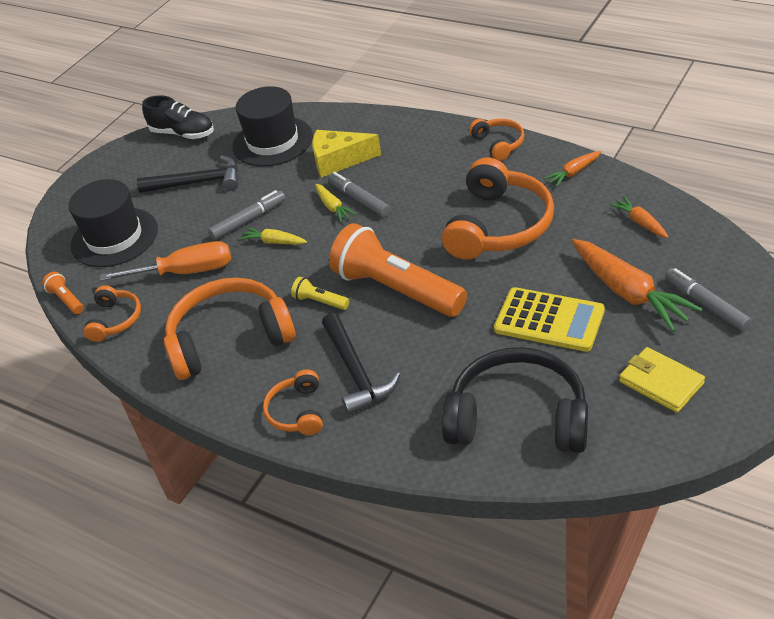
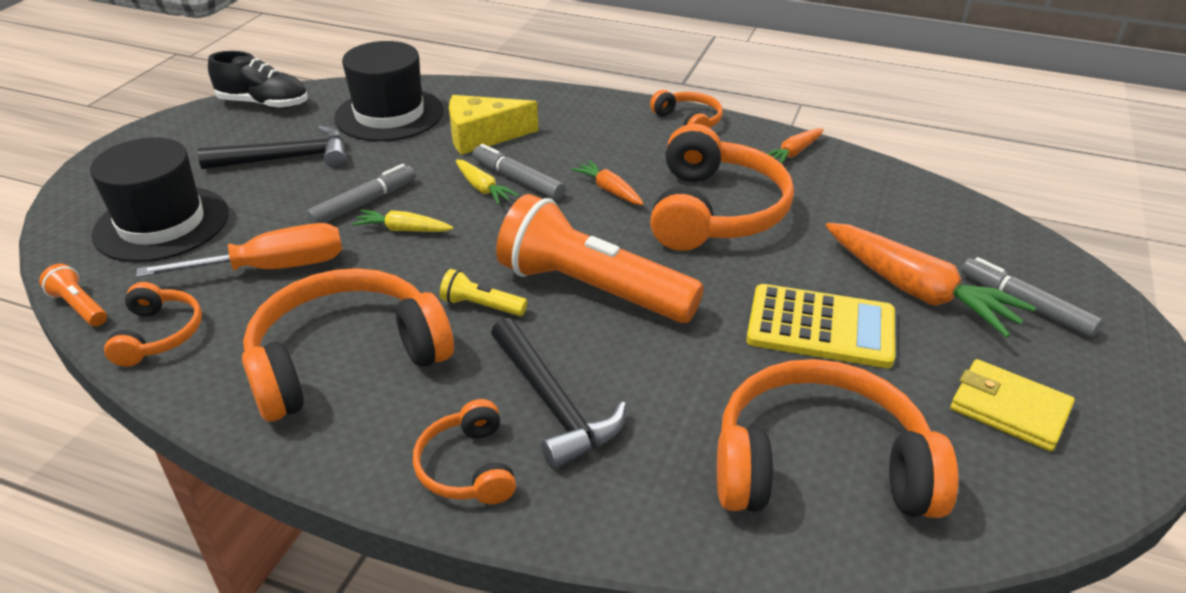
camera: 15 degrees left, 5 degrees down
black headphones [442,347,588,453] -> orange headphones [717,359,958,518]
orange carrot [609,196,668,238] -> orange carrot moved to [571,160,644,205]

